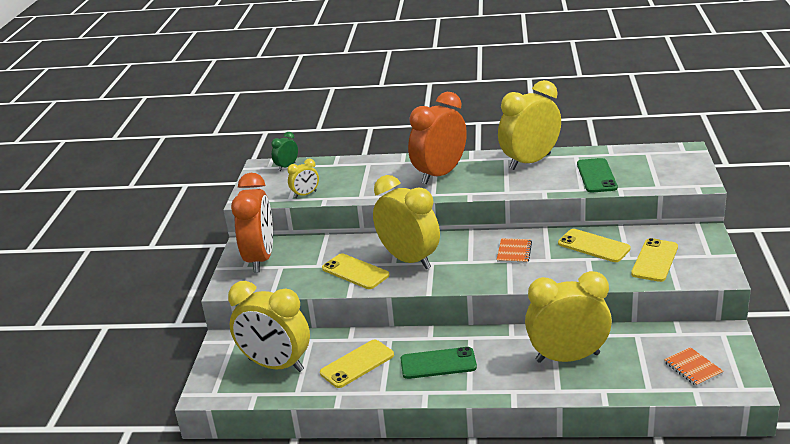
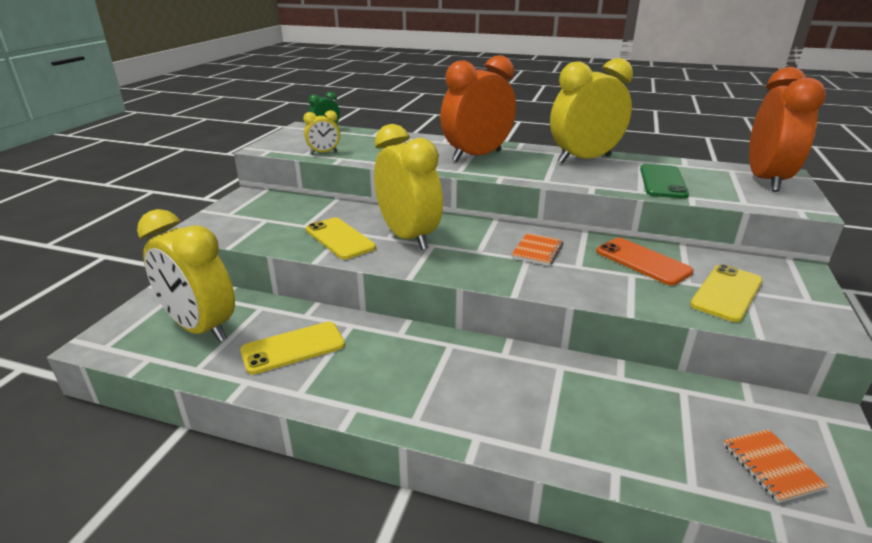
camera: 10 degrees right, 0 degrees up
orange clock [231,173,273,273] -> orange clock moved to [749,67,826,192]
green phone [401,347,477,379] -> none
yellow clock [525,271,612,363] -> none
yellow phone [558,229,631,262] -> orange phone [596,238,694,286]

